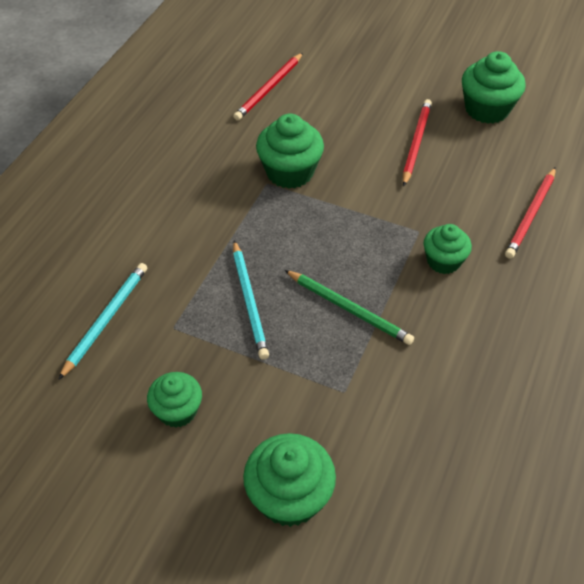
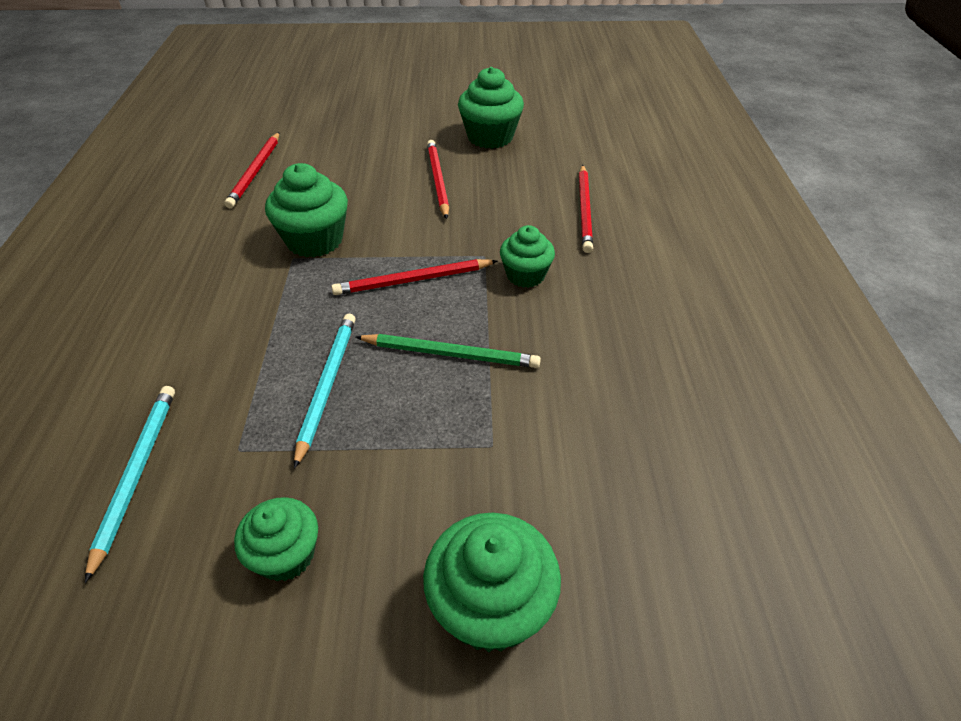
camera: 25 degrees left, 5 degrees down
turquoise pencil [233,240,269,360] -> turquoise pencil turned 135 degrees counterclockwise [294,314,355,469]
none -> red pencil [332,259,497,295]

